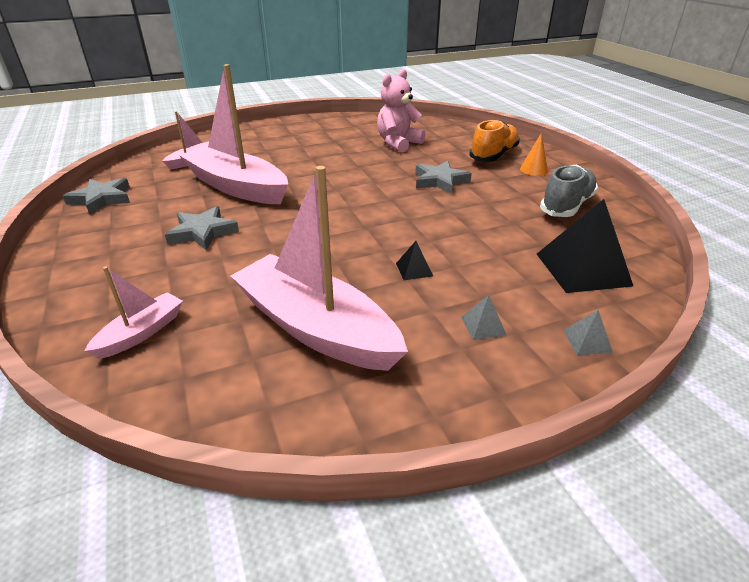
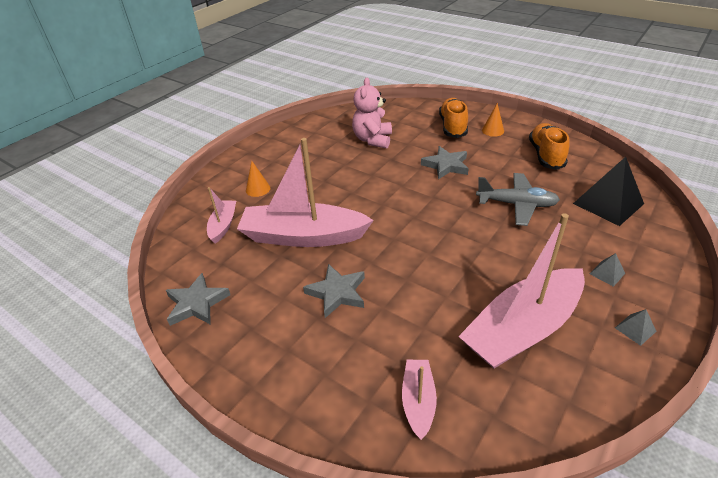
camera: 30 degrees left, 5 degrees up
pink boat [231,166,408,371] -> pink boat turned 45 degrees counterclockwise [458,213,585,369]
black pyramid [396,241,433,280] -> none
grey shoe [540,165,598,217] -> orange shoe [529,123,569,170]
grey pyramid [563,310,613,355] -> grey pyramid moved to [615,309,657,346]
none -> orange cone [246,161,270,197]
none -> grey plane [476,173,560,226]

